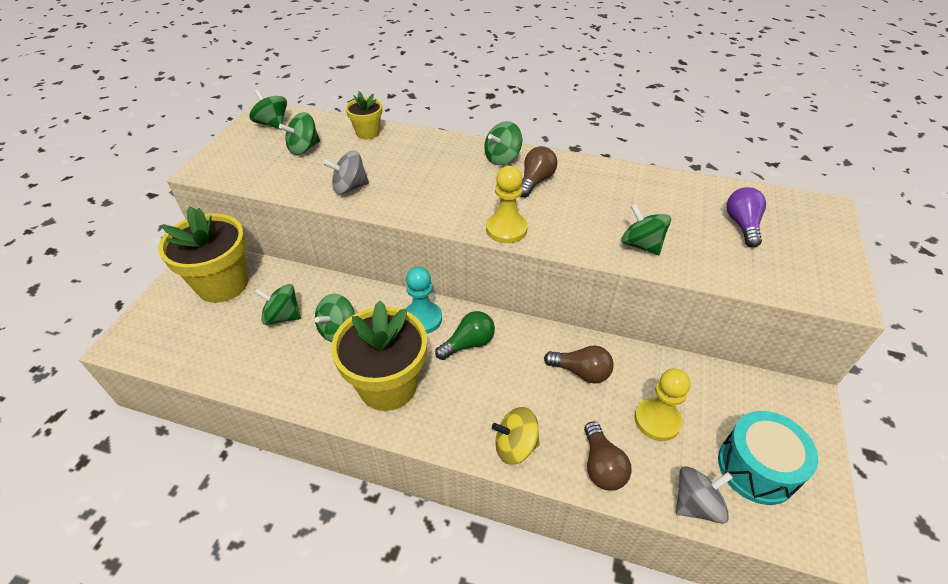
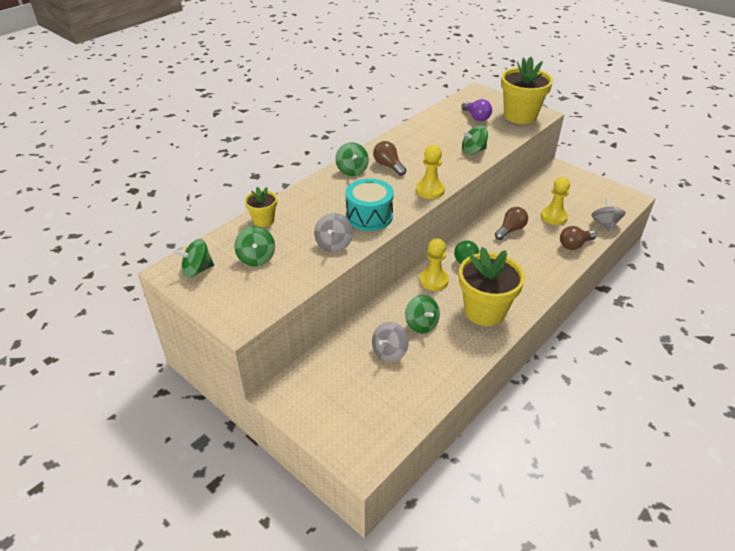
camera: 65 degrees left, 5 degrees down
yellow flower pot [158,206,248,303] -> yellow flower pot moved to [501,57,553,124]
green spinning top [254,284,301,325] -> grey spinning top [372,322,409,363]
turquoise pawn [406,267,442,334] -> yellow pawn [419,238,449,291]
yellow spinning top [492,407,540,465] -> none
brown light bulb [584,421,631,491] -> brown light bulb turned 135 degrees clockwise [560,226,597,250]
turquoise drum [718,411,818,505] -> turquoise drum moved to [345,179,394,231]
purple light bulb [726,187,766,248] -> purple light bulb turned 150 degrees counterclockwise [461,99,492,121]

